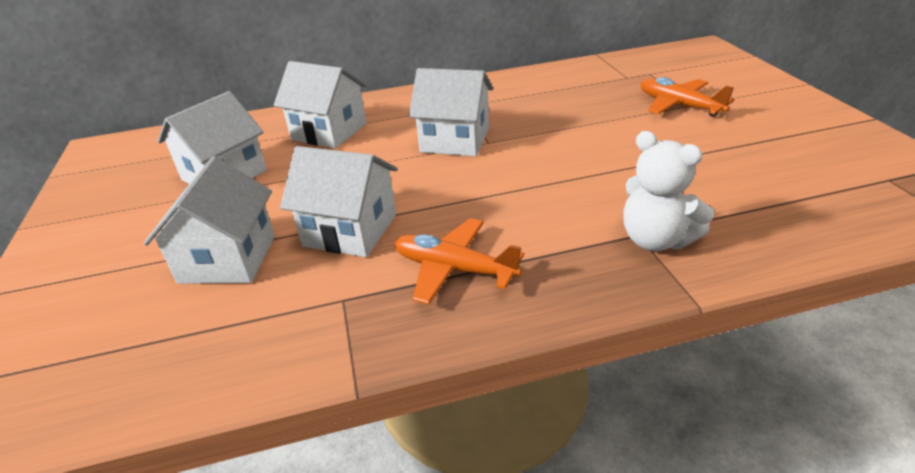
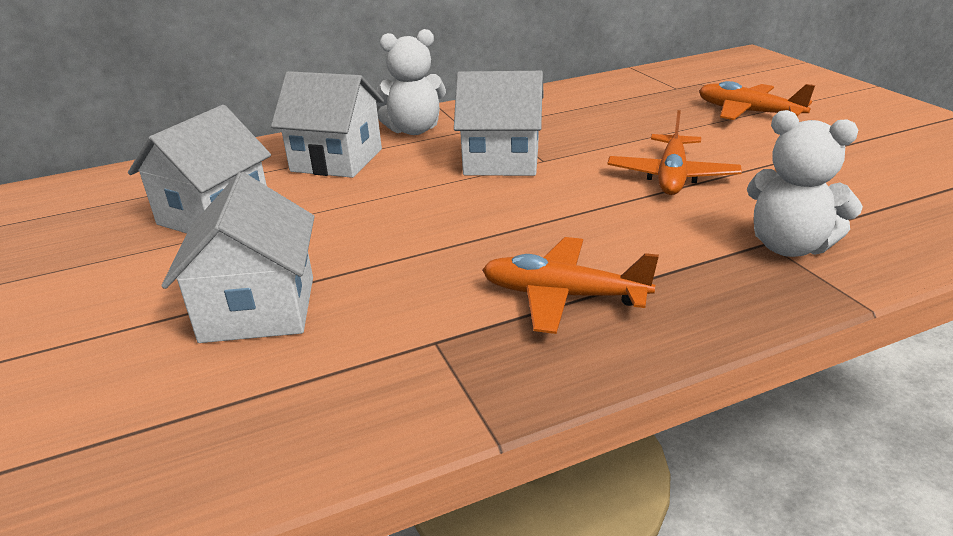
camera: 10 degrees left, 5 degrees down
white house [280,146,398,257] -> none
none -> white teddy bear [376,29,446,135]
none -> orange plane [607,110,742,195]

